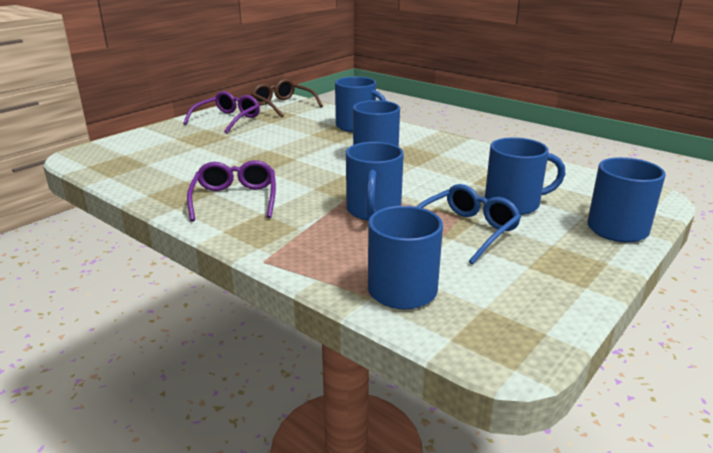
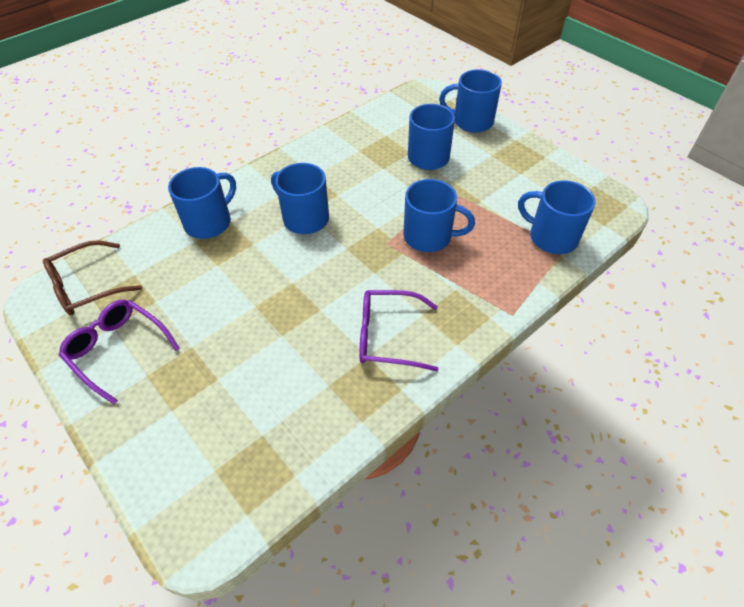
camera: 80 degrees left, 25 degrees up
blue glasses [416,184,521,265] -> none

